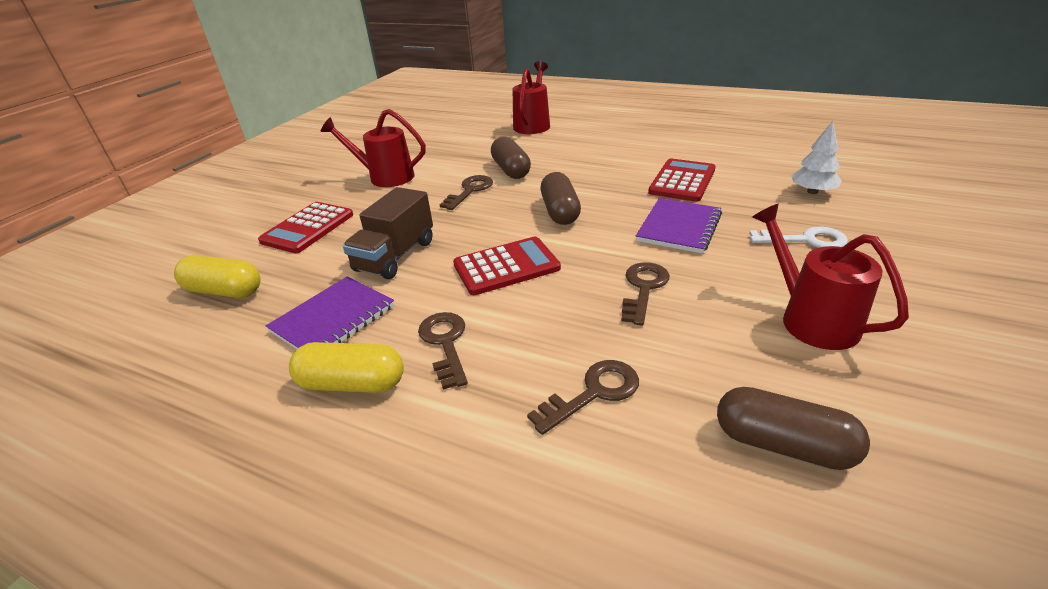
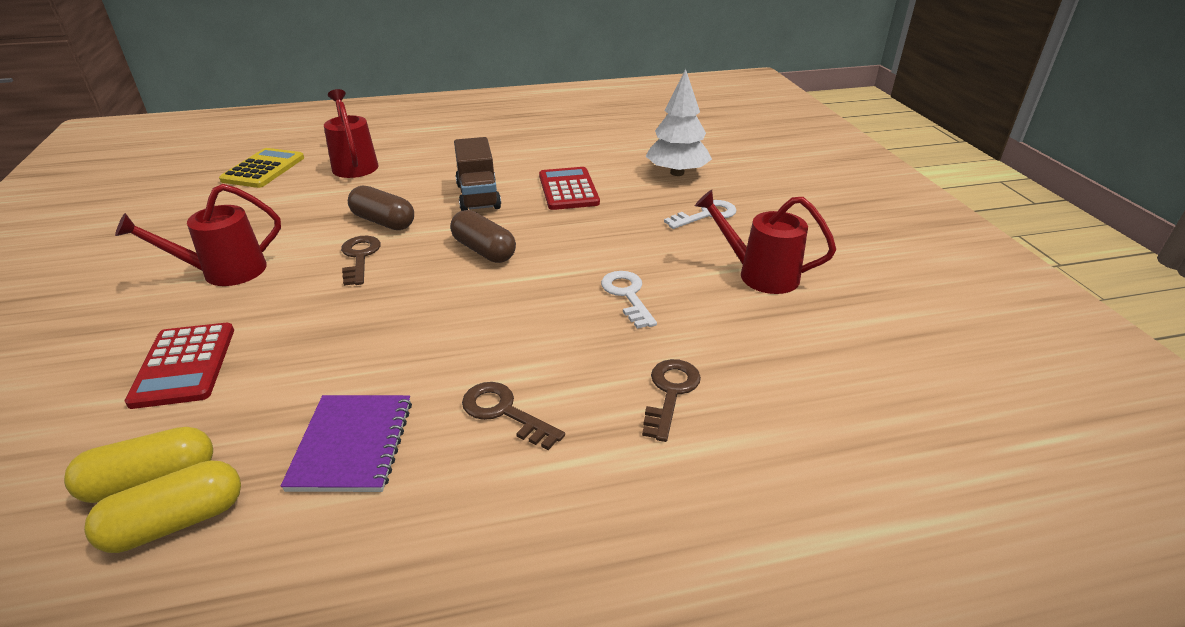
camera: 40 degrees left, 0 degrees up
yellow capsule [289,342,404,393] -> yellow capsule moved to [84,460,241,553]
brown truck [343,187,433,279] -> brown truck moved to [454,137,501,211]
red calculator [453,237,561,295] -> none
brown key [621,262,670,325] -> white key [601,271,657,329]
purple notebook [636,198,722,254] -> none
brown capsule [717,387,870,470] -> none
white tree [791,121,842,194] -> white tree [646,69,712,176], size x1.58
none -> yellow calculator [219,148,304,188]

